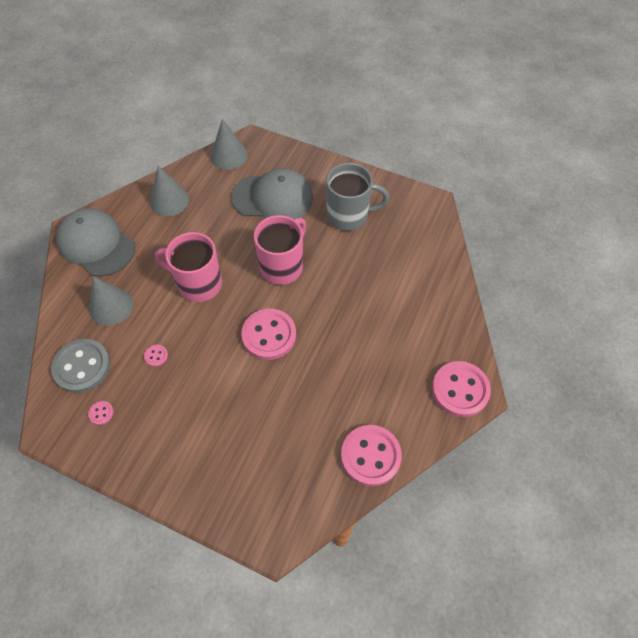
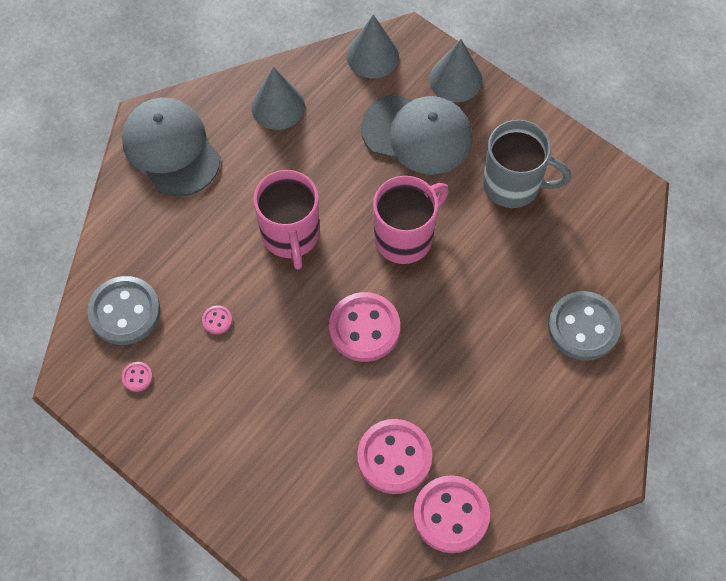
camera: 15 degrees right, 5 degrees up
grey cone [89,276,133,326] -> grey cone moved to [429,39,483,102]
pink mug [155,232,222,302] -> pink mug turned 135 degrees counterclockwise [254,170,319,270]
pink button [432,361,491,417] -> pink button moved to [357,419,432,494]
none -> grey button [548,291,621,361]

